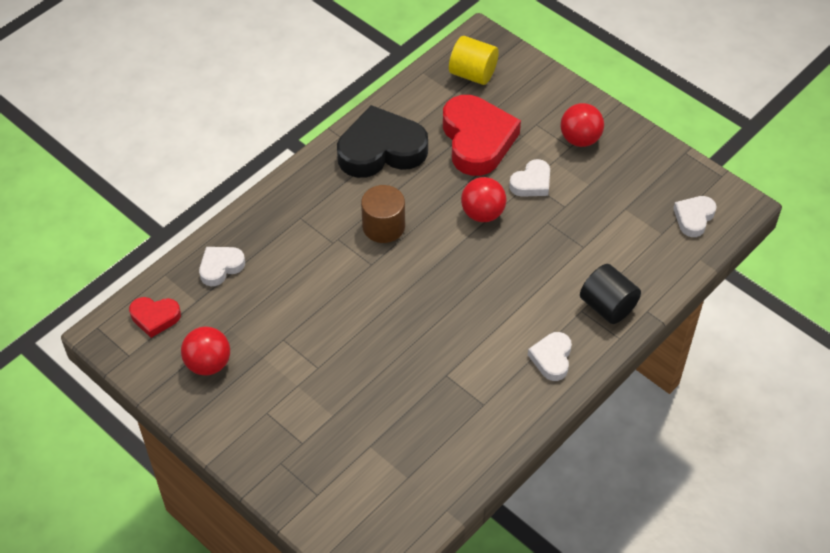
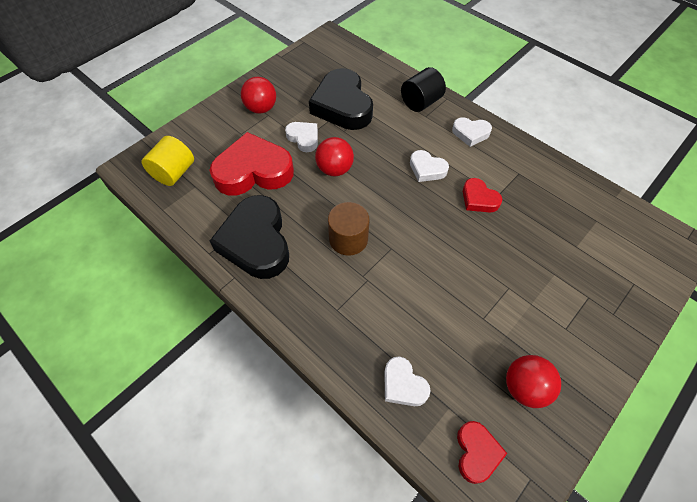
camera: 90 degrees left, 5 degrees up
white heart [673,196,716,237] -> white heart moved to [410,150,449,182]
none -> black heart [309,68,373,130]
none -> red heart [463,178,502,212]

